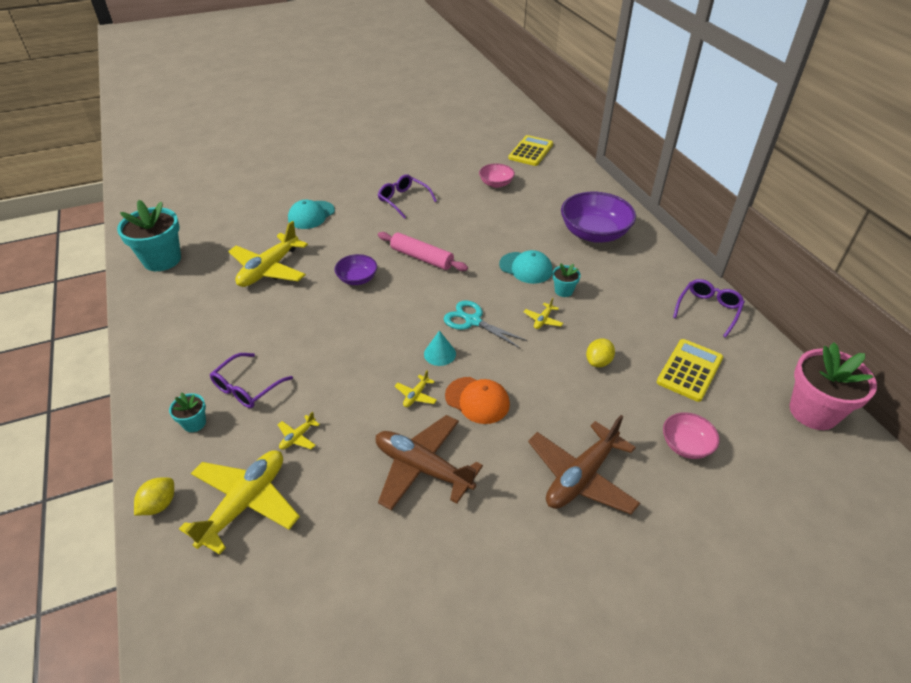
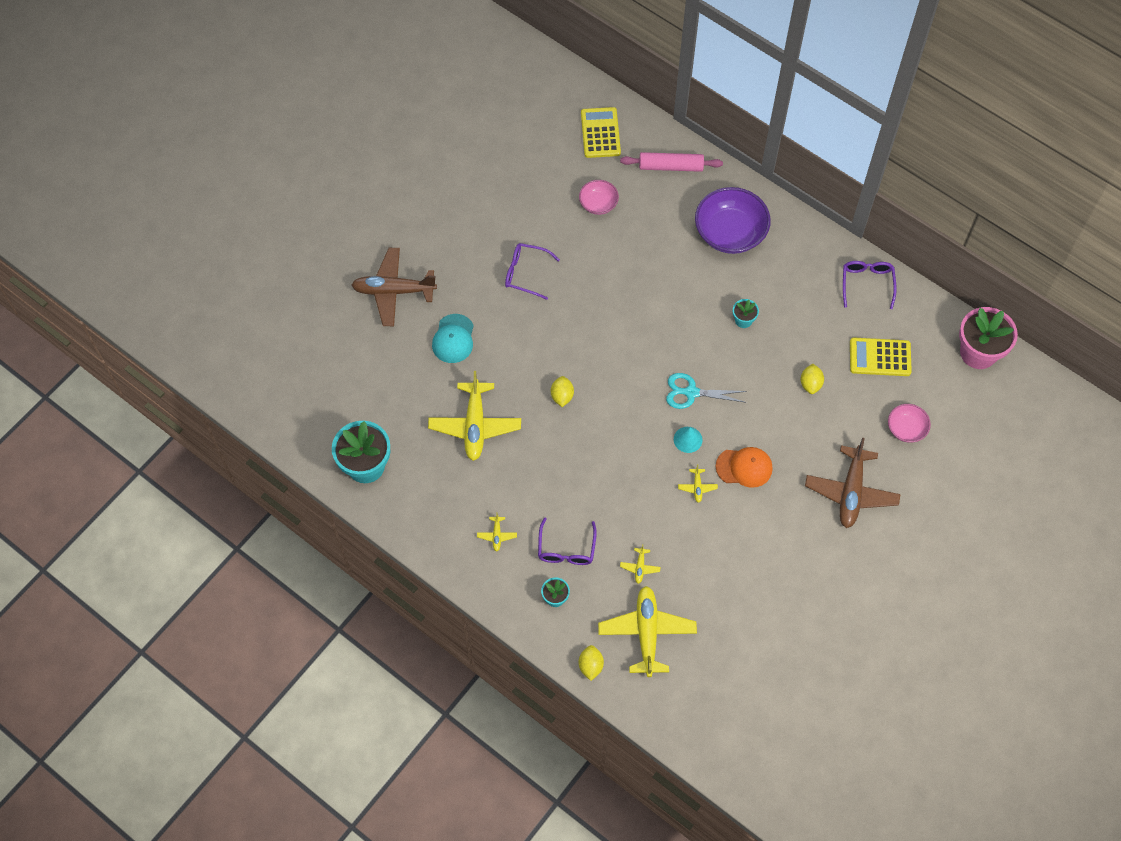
camera: 30 degrees left, 20 degrees up
purple bowl [335,254,377,285] -> yellow lemon [551,376,574,407]
brown plane [376,415,483,511] -> brown plane moved to [352,248,437,326]
pink rolling pin [378,232,468,271] -> pink rolling pin moved to [620,152,723,172]
turquoise cap [499,250,553,284] -> none
yellow plane [524,298,563,329] -> yellow plane moved to [477,512,517,552]
yellow calculator [657,339,723,402] -> yellow calculator turned 90 degrees counterclockwise [850,337,912,376]

